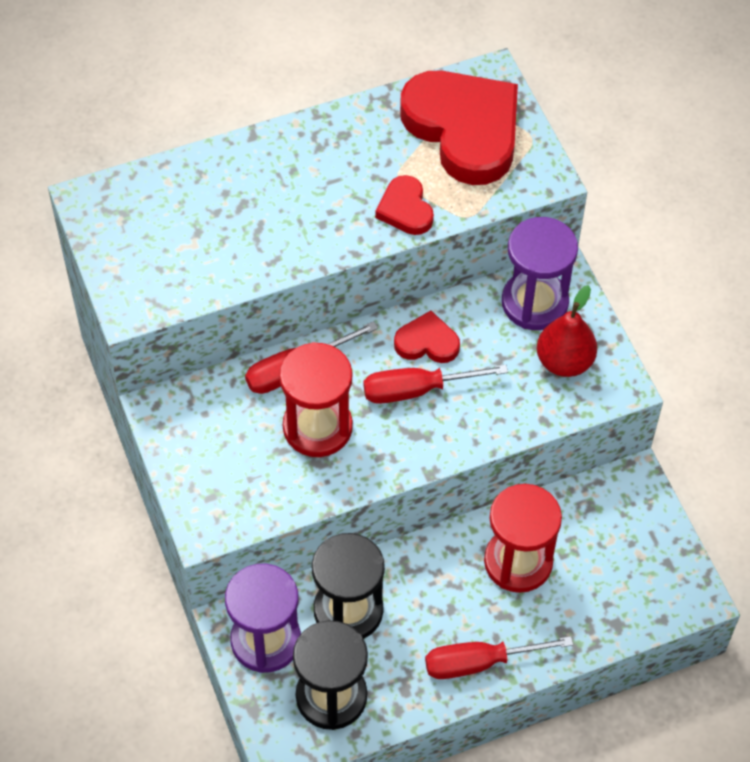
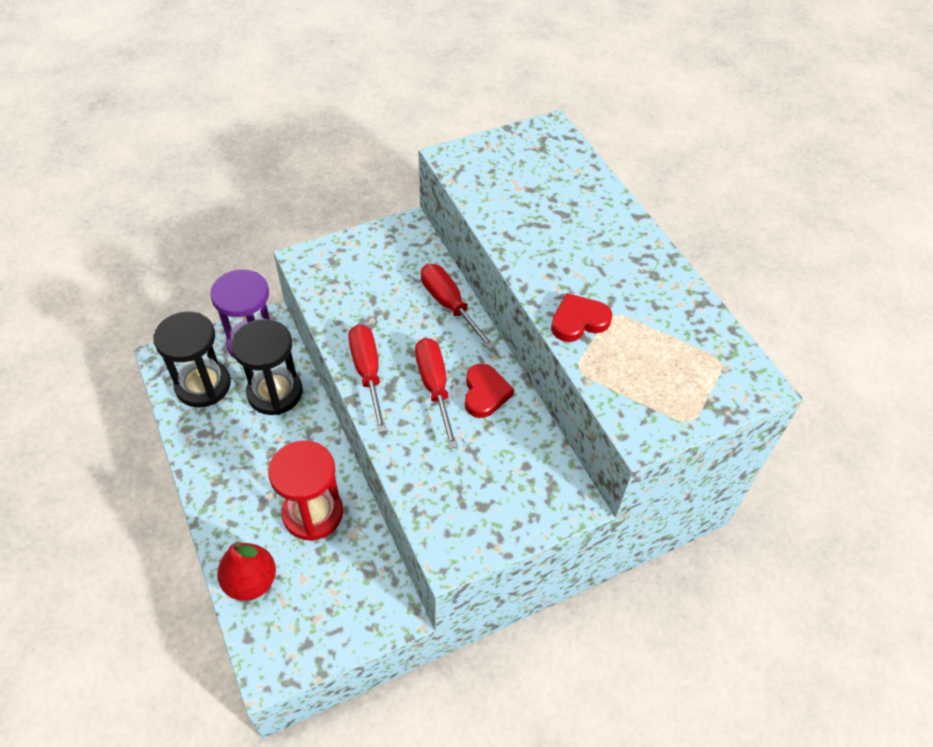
camera: 85 degrees right, 5 degrees down
red hourglass [279,342,353,457] -> none
red heart [400,70,518,185] -> none
red screwdriver [425,636,573,679] -> red screwdriver moved to [348,324,387,433]
purple hourglass [502,217,578,330] -> none
red pear [537,285,597,377] -> red pear moved to [217,542,276,601]

